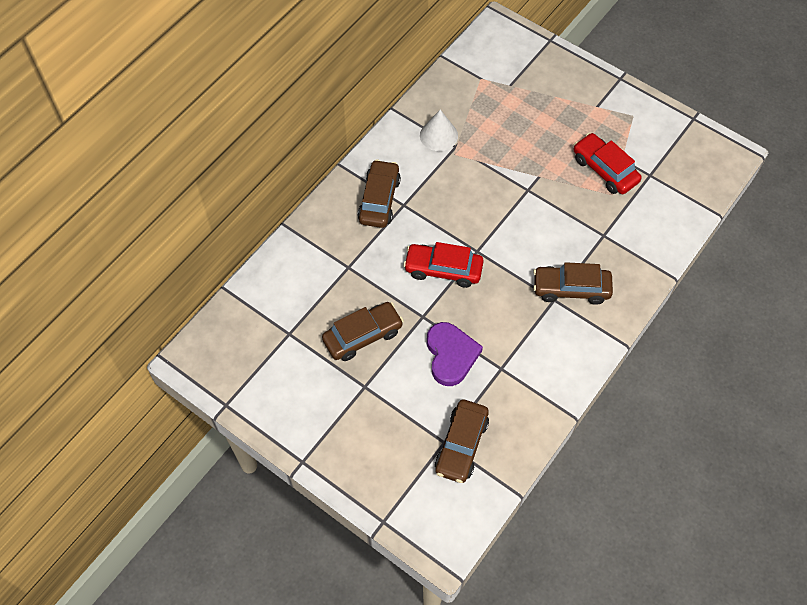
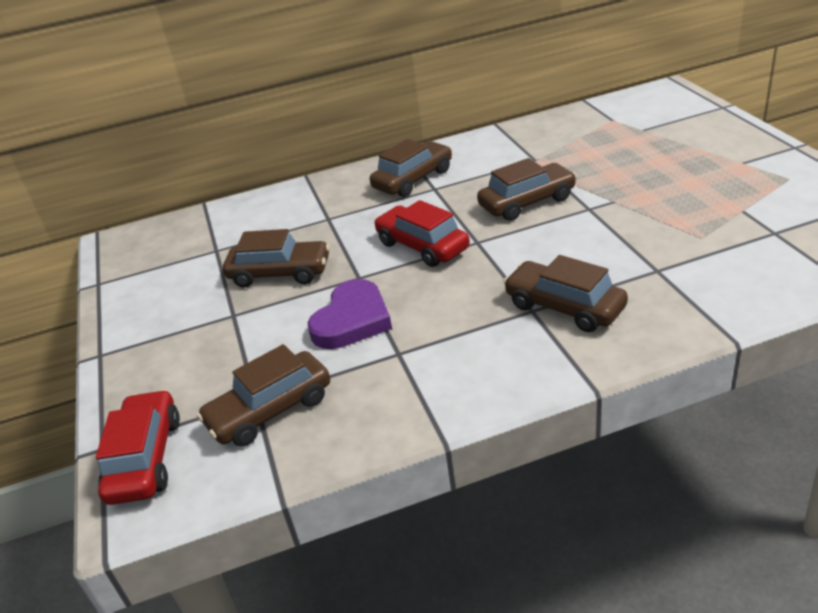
camera: 40 degrees right, 25 degrees down
white cone [420,110,458,151] -> none
red car [574,133,642,194] -> red car moved to [96,389,180,505]
none -> brown car [477,158,577,221]

